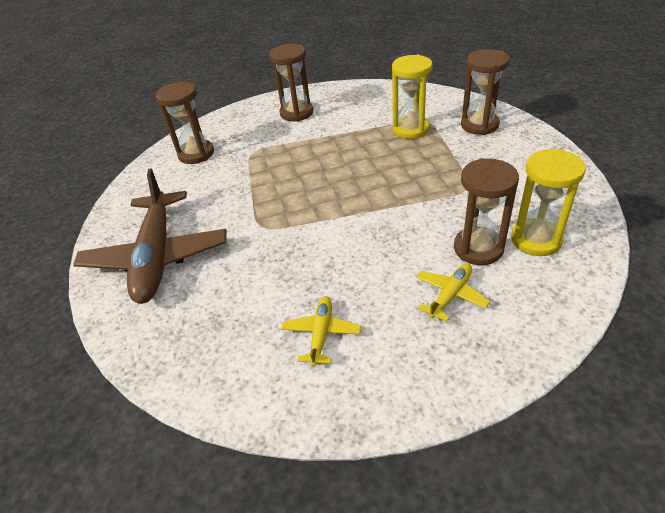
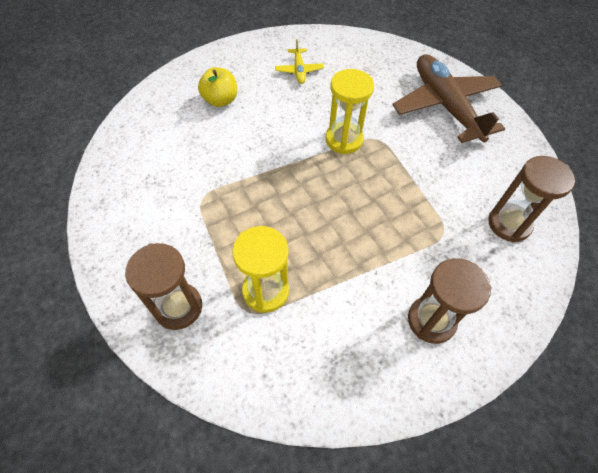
camera: 160 degrees right, 15 degrees up
yellow plane [416,264,490,322] -> yellow apple [198,67,237,107]
brown hourglass [454,158,519,265] -> none
yellow hourglass [511,149,586,256] -> yellow hourglass moved to [326,69,374,154]

